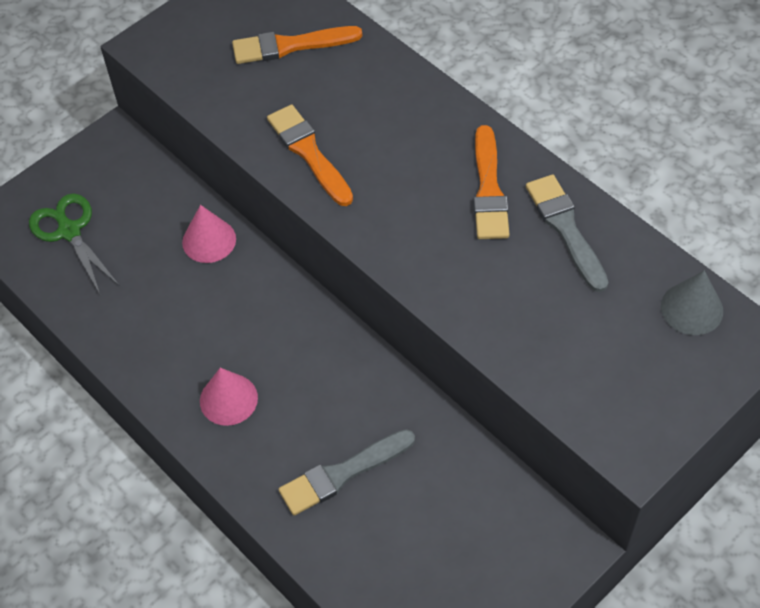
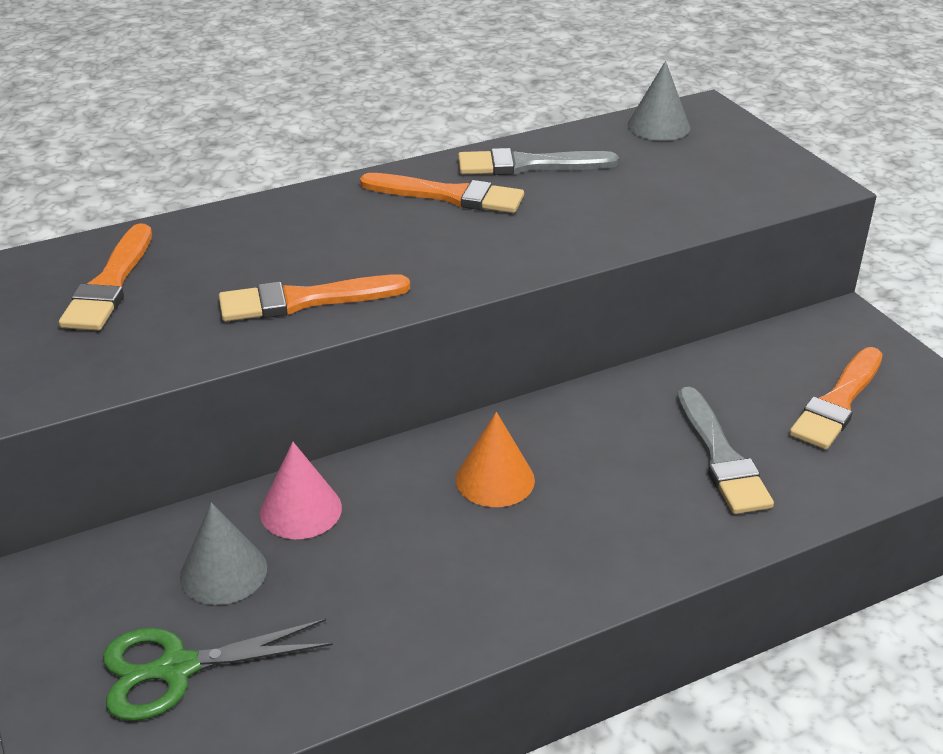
camera: 75 degrees left, 20 degrees down
pink cone [200,368,258,426] -> none
none -> grey cone [180,503,267,605]
none -> orange cone [456,412,535,507]
none -> orange brush [789,347,883,449]

